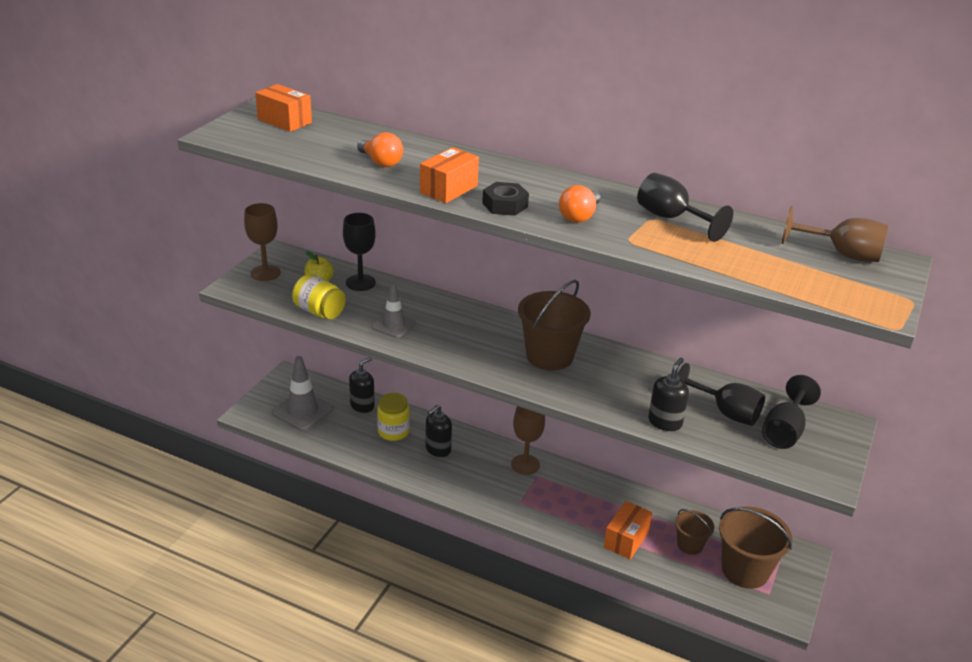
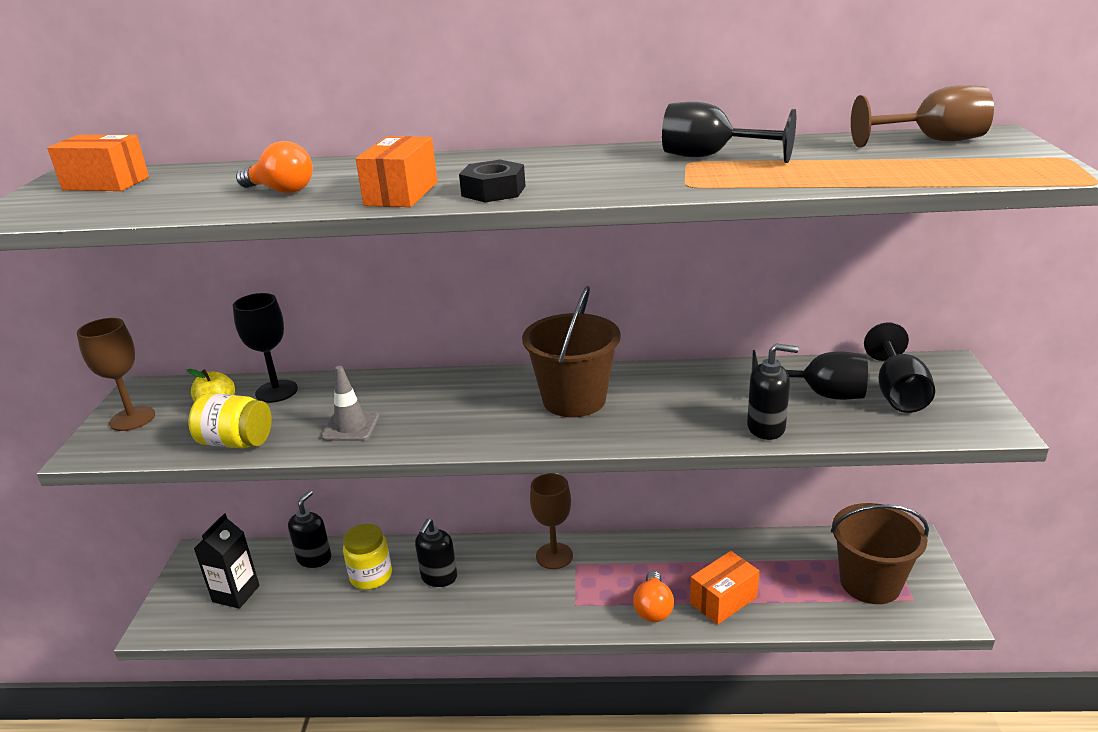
camera: 20 degrees left, 5 degrees down
grey traffic cone [272,356,333,431] -> black carton [194,513,260,609]
orange light bulb [559,185,600,223] -> orange light bulb moved to [633,571,674,622]
orange box [604,501,652,559] -> orange box turned 45 degrees clockwise [690,551,759,625]
black soap dispenser [648,358,689,431] -> black soap dispenser turned 90 degrees clockwise [747,343,799,440]
brown bucket [675,509,714,555] -> none

